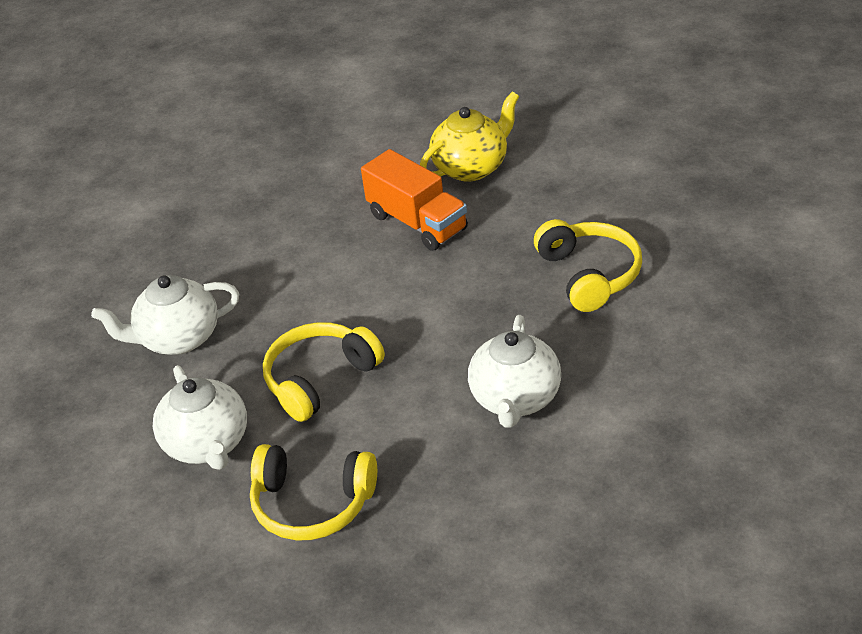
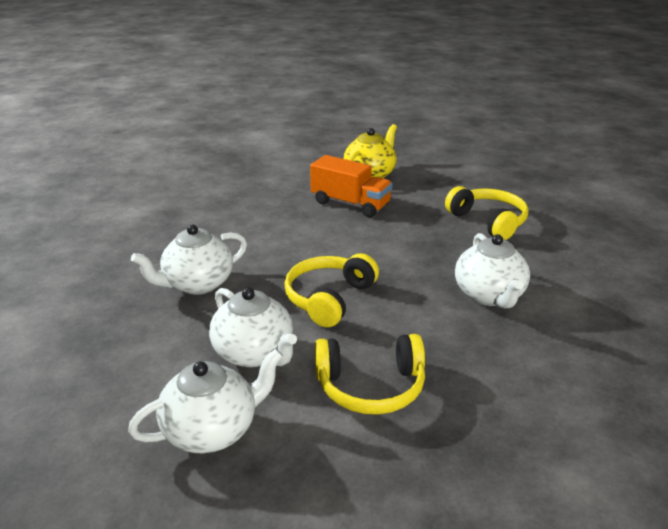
camera: 20 degrees left, 10 degrees down
none -> white teapot [128,349,283,453]

